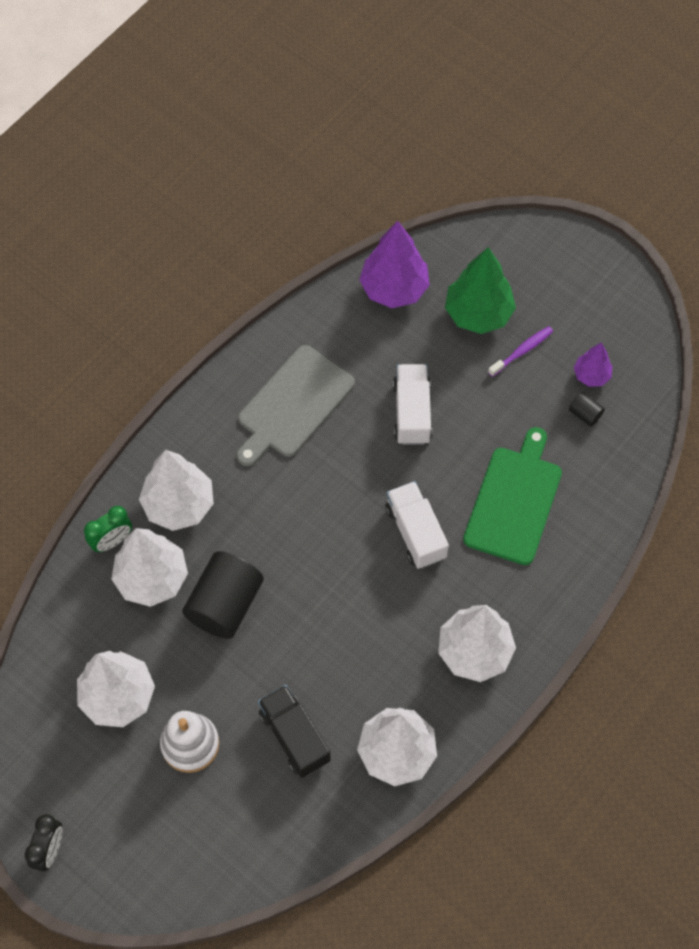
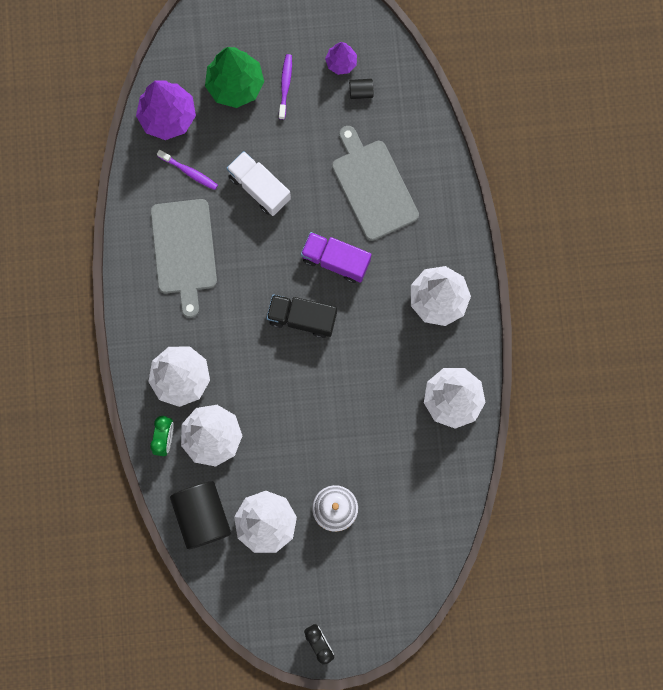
camera: 45 degrees left, 15 degrees up
black cylinder [182,551,264,639] -> black cylinder moved to [170,481,231,549]
black truck [258,685,331,778] -> black truck moved to [267,294,337,338]
white truck [385,481,449,569] -> purple truck [301,232,371,283]
green cutting board [463,427,562,565] -> grey cutting board [332,126,419,241]
none -> purple toothbrush [157,150,218,190]

